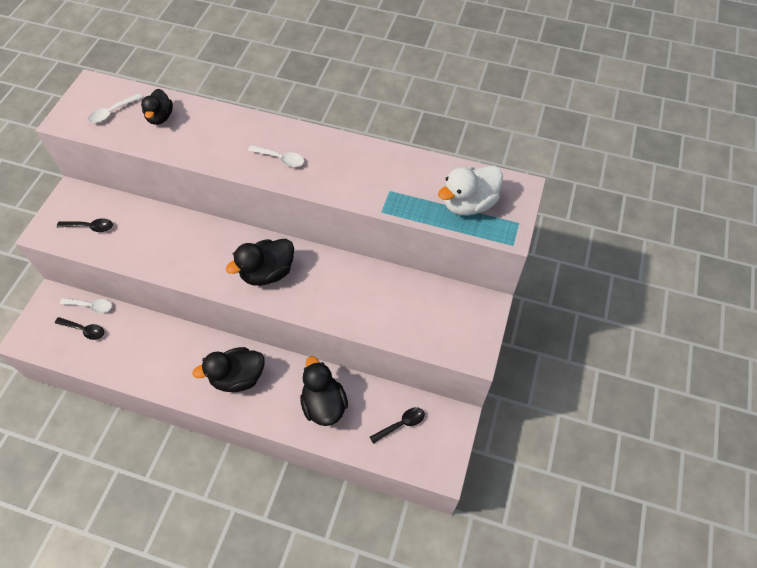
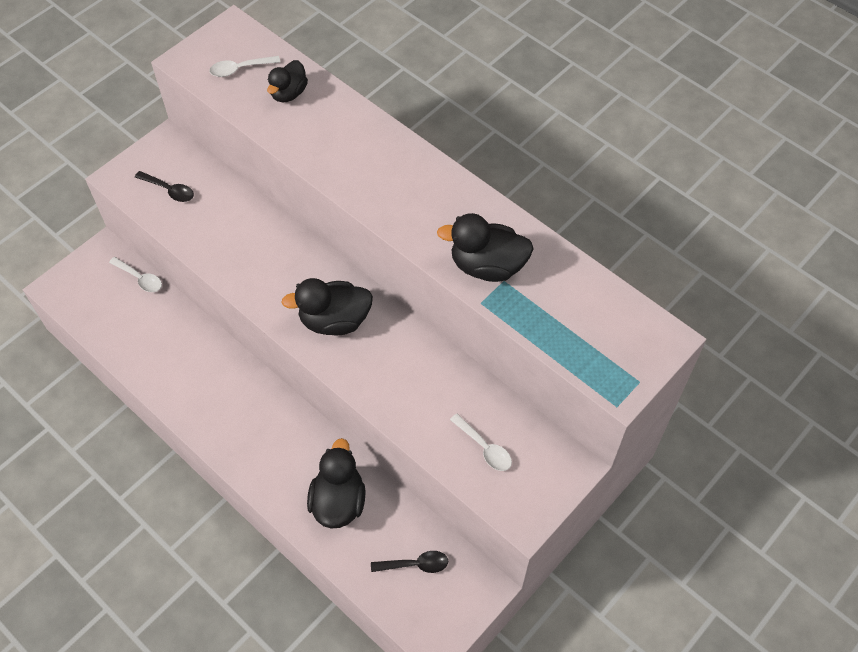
camera: 25 degrees right, 0 degrees up
black spoon [55,317,105,340] -> none
black duck [192,347,265,392] -> black duck moved to [437,213,534,282]
white spoon [248,145,304,167] -> white spoon moved to [450,414,512,471]
white duck [438,165,503,215] -> none

